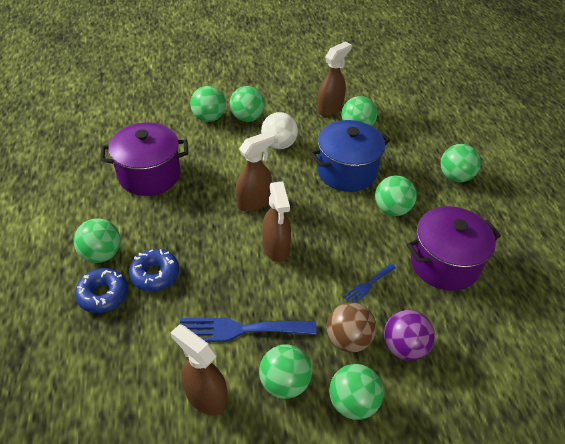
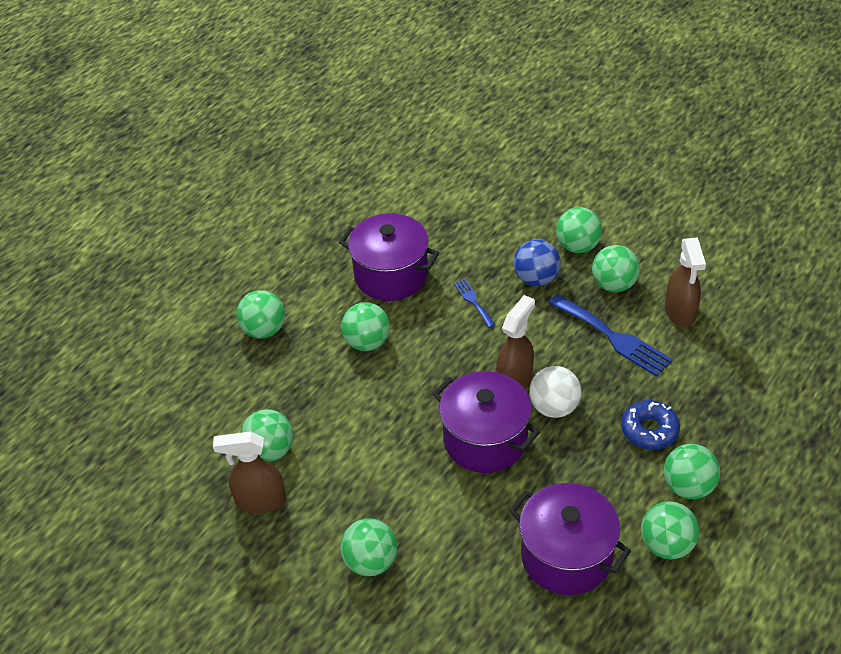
camera: 130 degrees left, 0 degrees up
blue donut [75,268,128,313] -> none
green ball [190,86,226,122] -> green ball moved to [641,501,699,560]
brown spray bottle [235,131,275,212] -> purple pot [433,371,540,473]
white ball [261,112,298,149] -> white ball moved to [529,366,581,418]
blue pot [310,120,390,192] -> none
brown ball [327,302,377,353] -> blue ball [514,240,561,286]
blue fork [343,263,396,303] -> blue fork turned 120 degrees counterclockwise [453,279,495,328]
purple ball [384,310,435,361] -> none

